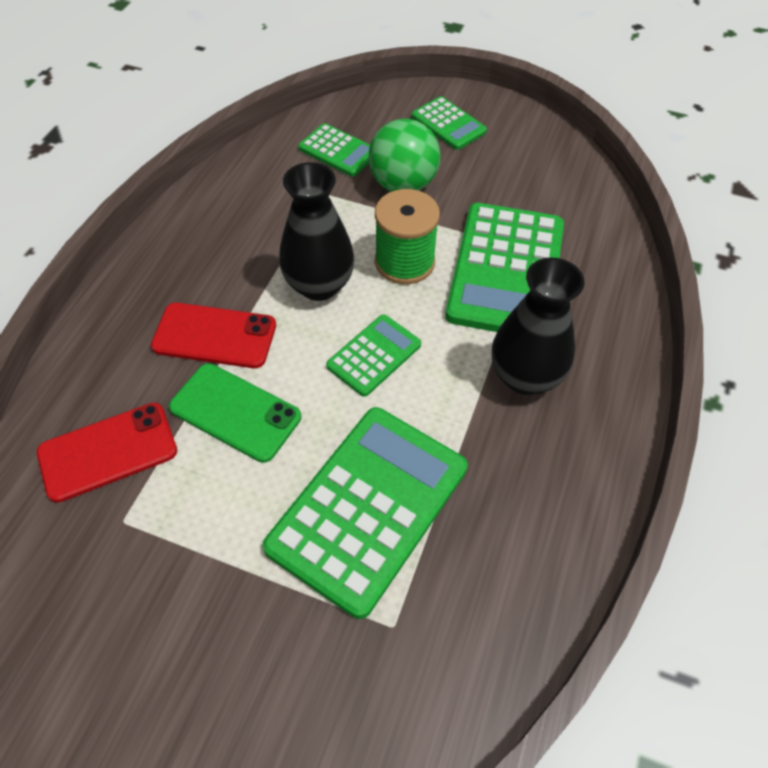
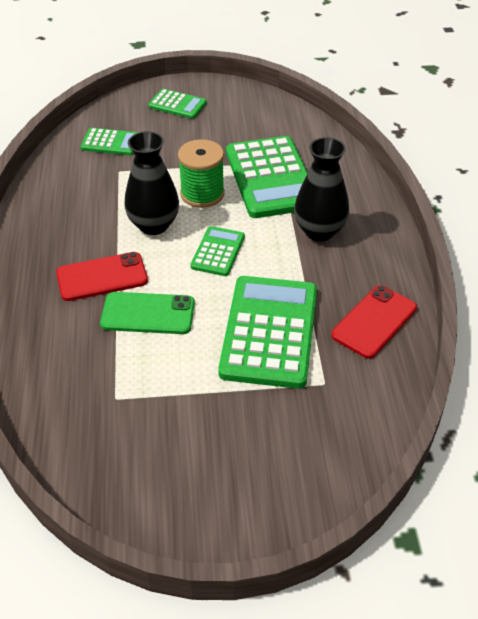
camera: 25 degrees left, 10 degrees down
red phone [37,403,177,503] -> red phone moved to [331,285,417,359]
green ball [368,119,441,192] -> none

